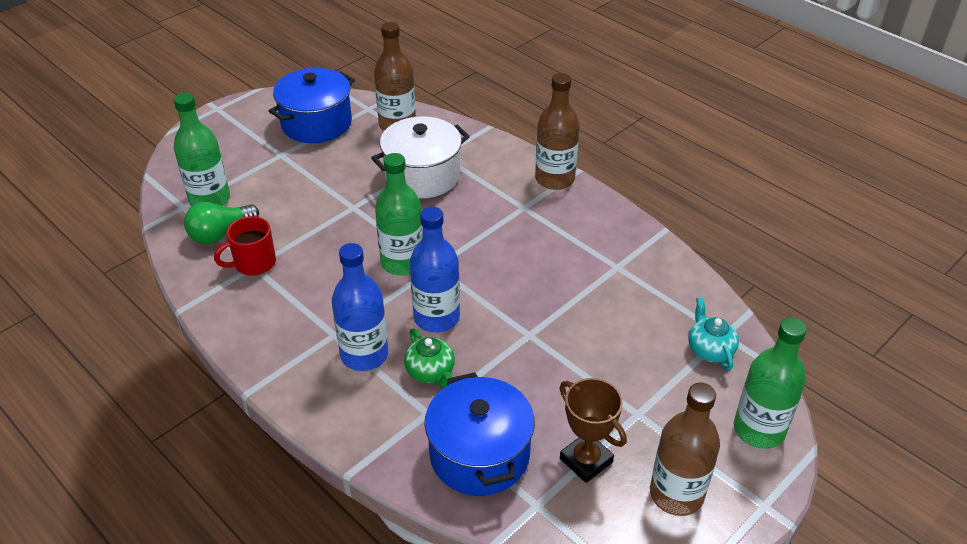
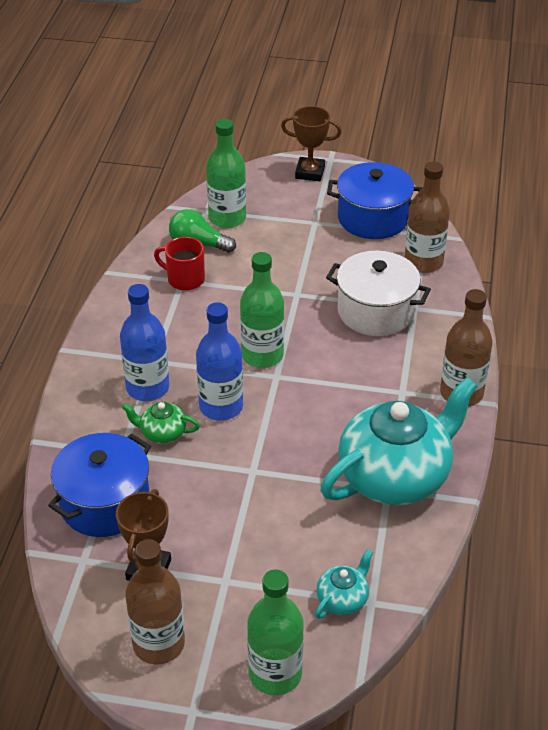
camera: 55 degrees right, 0 degrees up
green teapot [404,329,455,387] -> green teapot turned 75 degrees clockwise [122,402,200,444]
none -> brown trophy [281,106,341,181]
none -> turquoise teapot [321,377,478,505]

